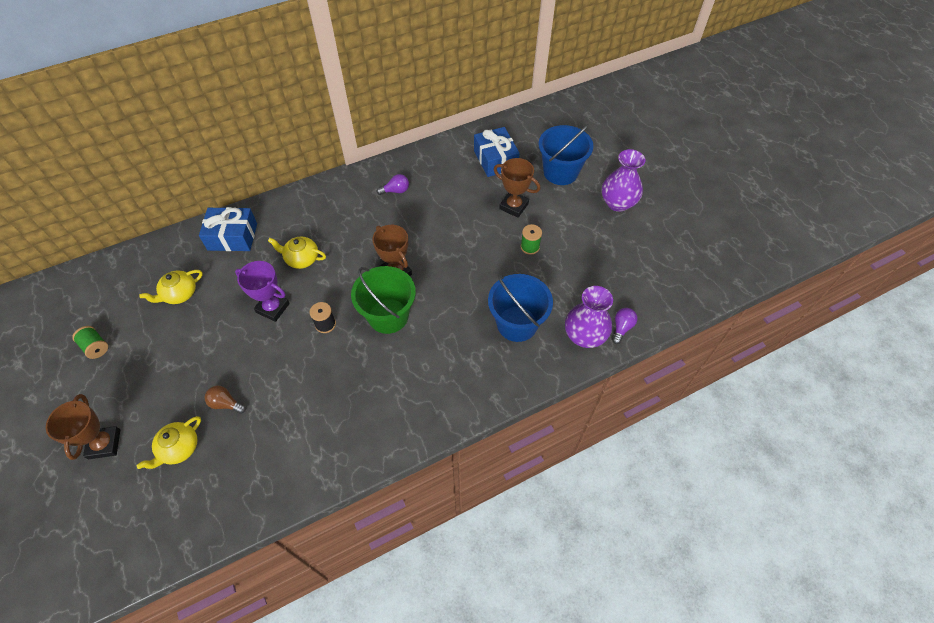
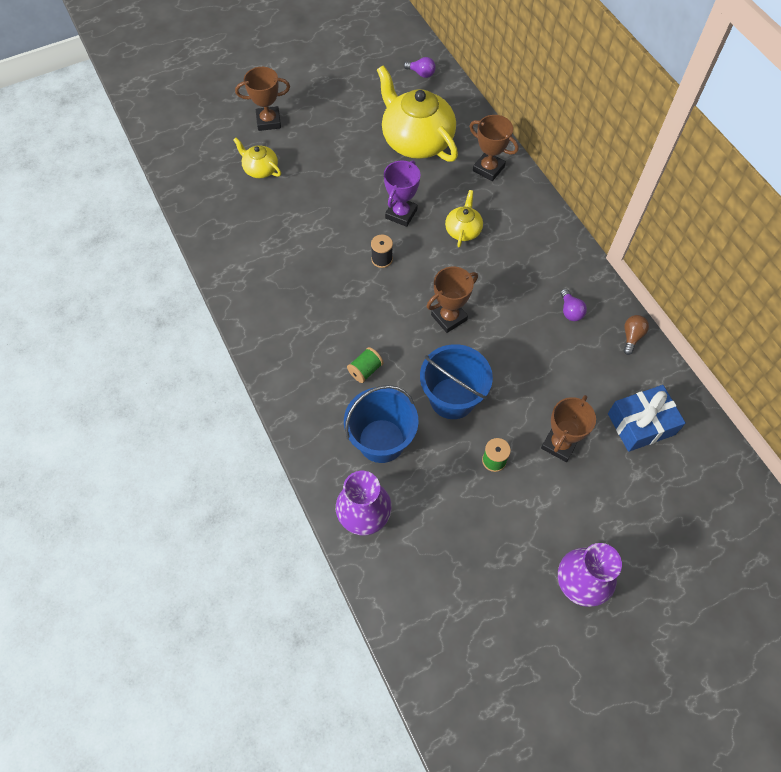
camera: 90 degrees right, 5 degrees up
green spool [72,326,108,359] -> green spool moved to [347,347,384,383]
yellow teapot [139,270,203,304] -> yellow teapot [377,65,458,162], size x2.08
blue gift [199,207,257,251] -> brown trophy [470,115,519,181]
brown light bulb [205,386,246,414] -> brown light bulb moved to [624,315,649,355]
green bucket [351,266,416,334] -> none
blue bucket [538,124,593,185] -> blue bucket moved to [420,344,493,419]
purple light bulb [612,308,637,344] -> purple light bulb moved to [404,57,436,78]

